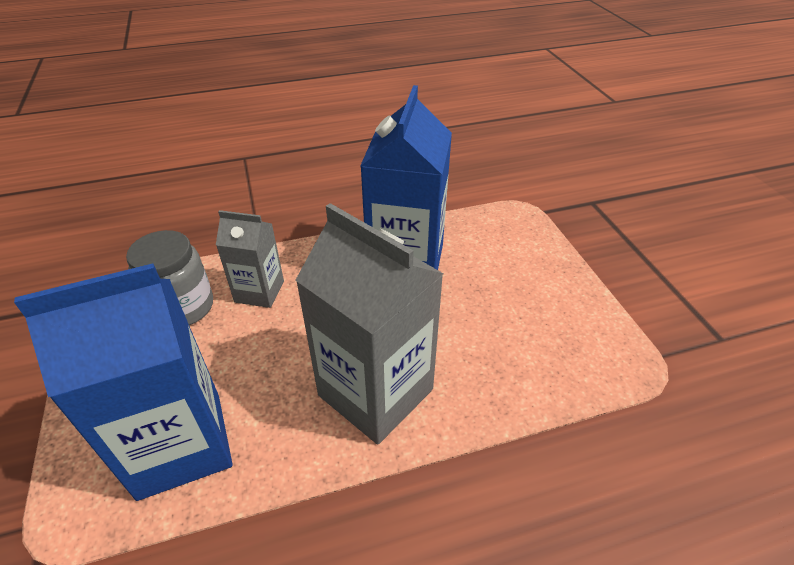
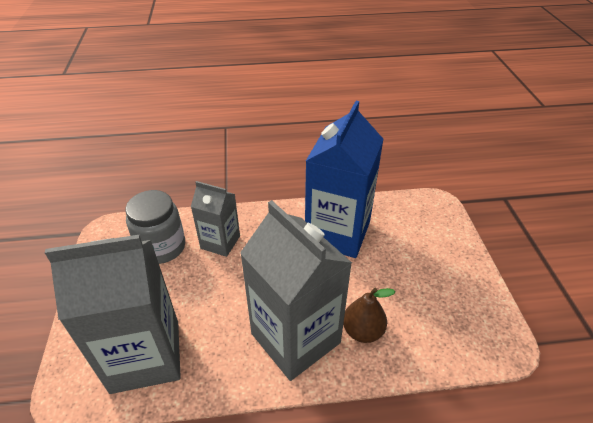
camera: 10 degrees right, 0 degrees up
blue carton [14,263,233,501] -> grey carton [45,235,181,394]
none -> brown pear [343,288,395,343]

